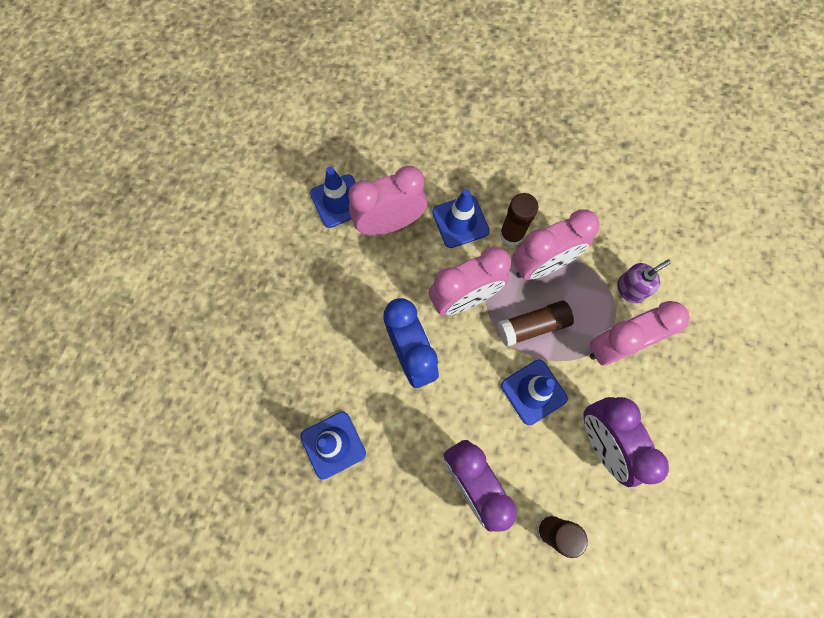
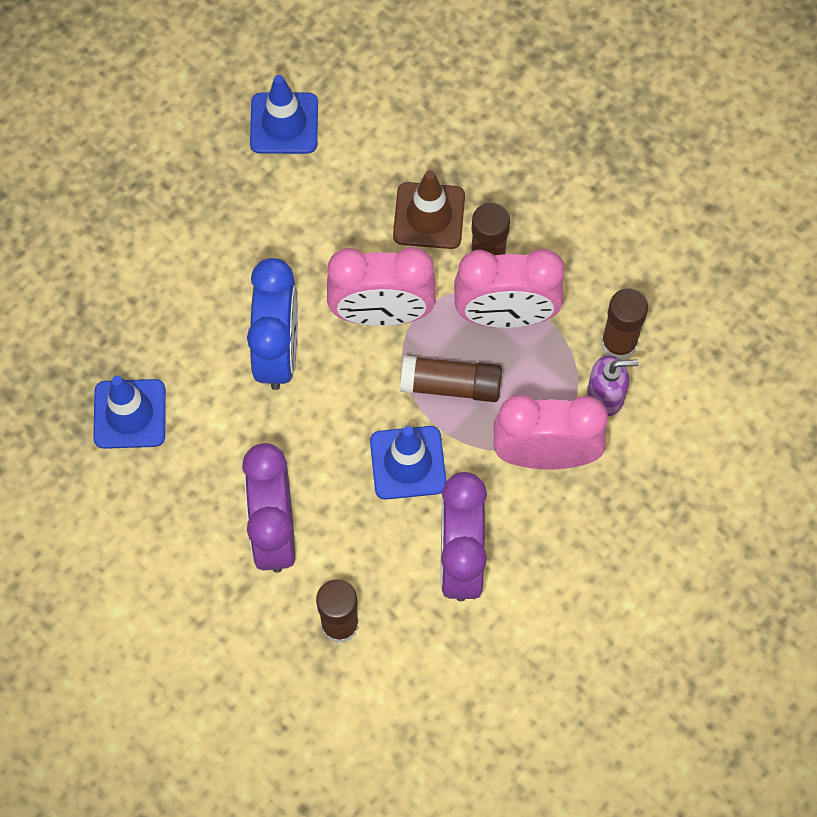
camera: 25 degrees right, 5 degrees down
pink clock [348,166,427,235] -> none
blue traffic cone [432,189,490,248] -> brown traffic cone [393,170,465,249]
none -> brown glue stick [601,289,648,360]

